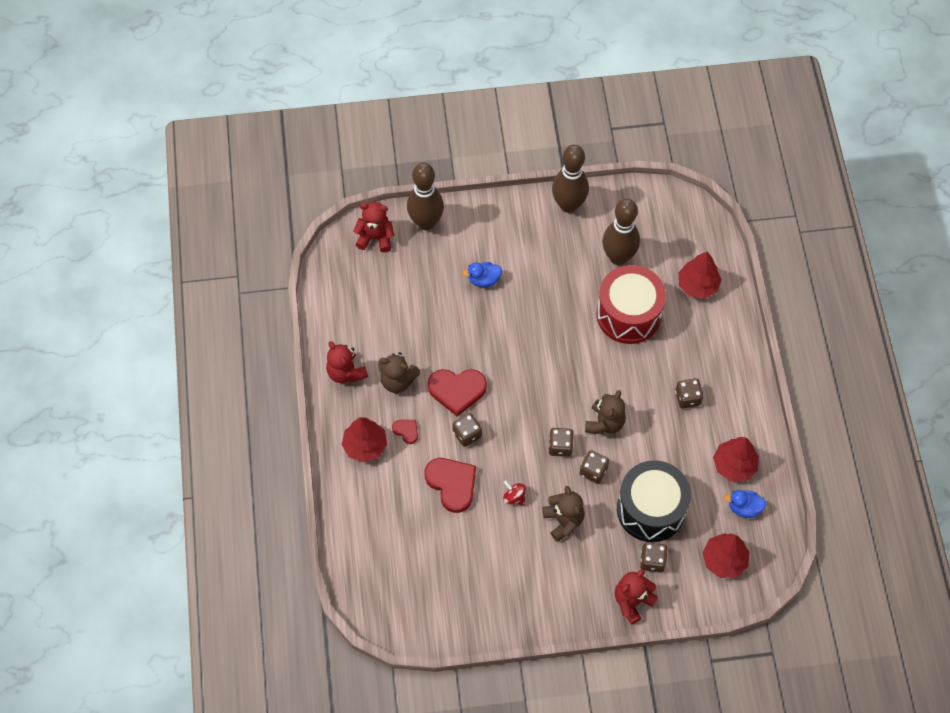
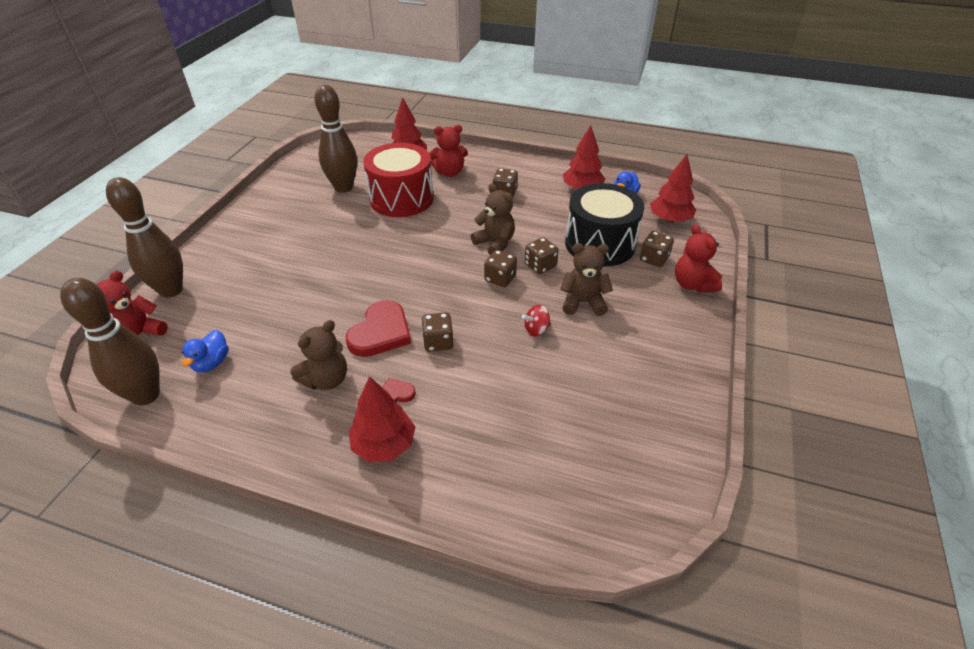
camera: 65 degrees left, 20 degrees down
red teddy bear [326,341,368,383] -> red teddy bear moved to [429,125,468,177]
red heart [425,458,476,513] -> none
blue duck [462,262,502,287] -> blue duck moved to [182,330,229,372]
brown bowling pin [552,145,589,213] -> brown bowling pin moved to [60,278,160,406]

